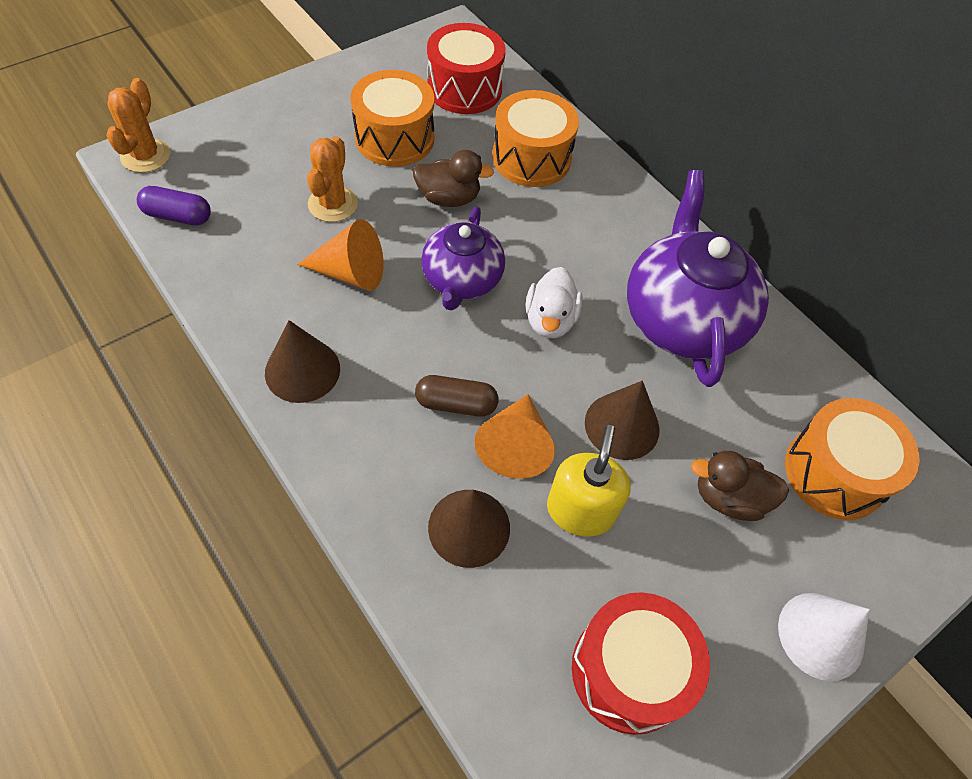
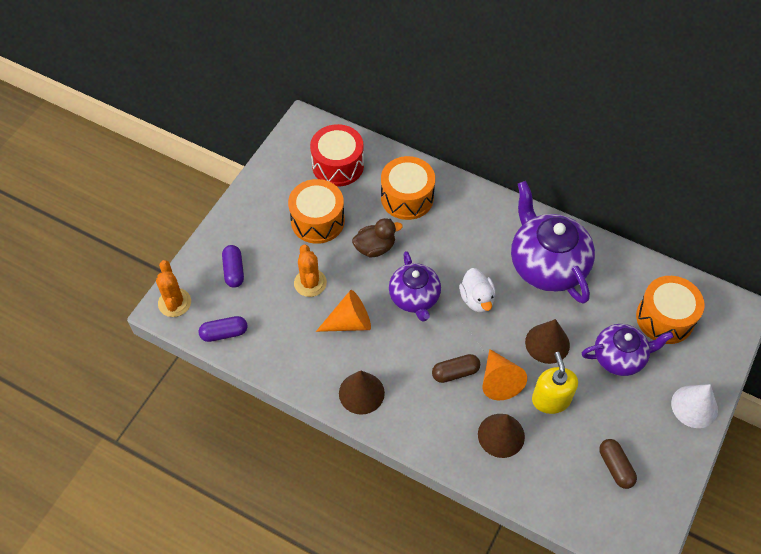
camera: 20 degrees left, 0 degrees up
red drum [572,592,710,735] -> brown capsule [599,439,637,489]
brown duck [691,451,789,521] -> purple teapot [582,324,674,376]
none -> purple capsule [222,245,244,288]

